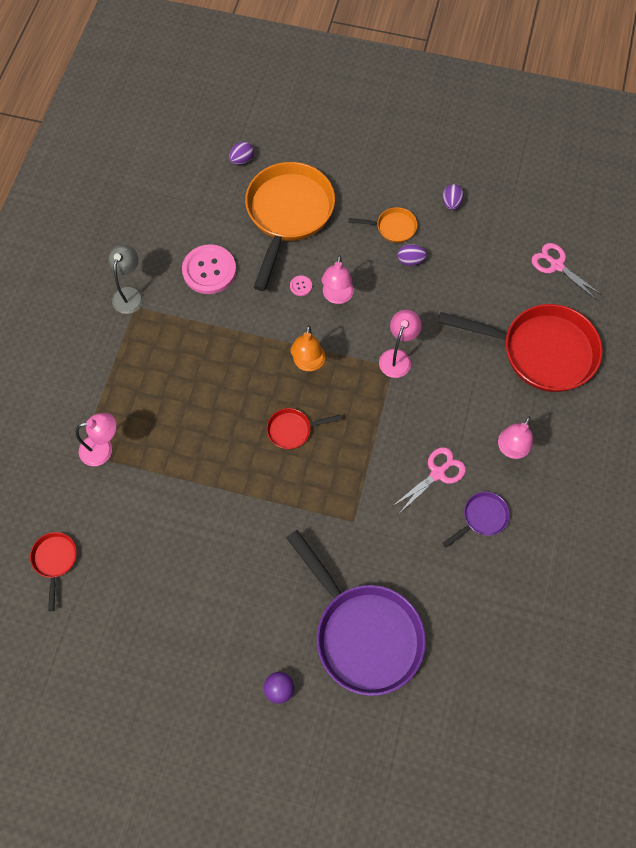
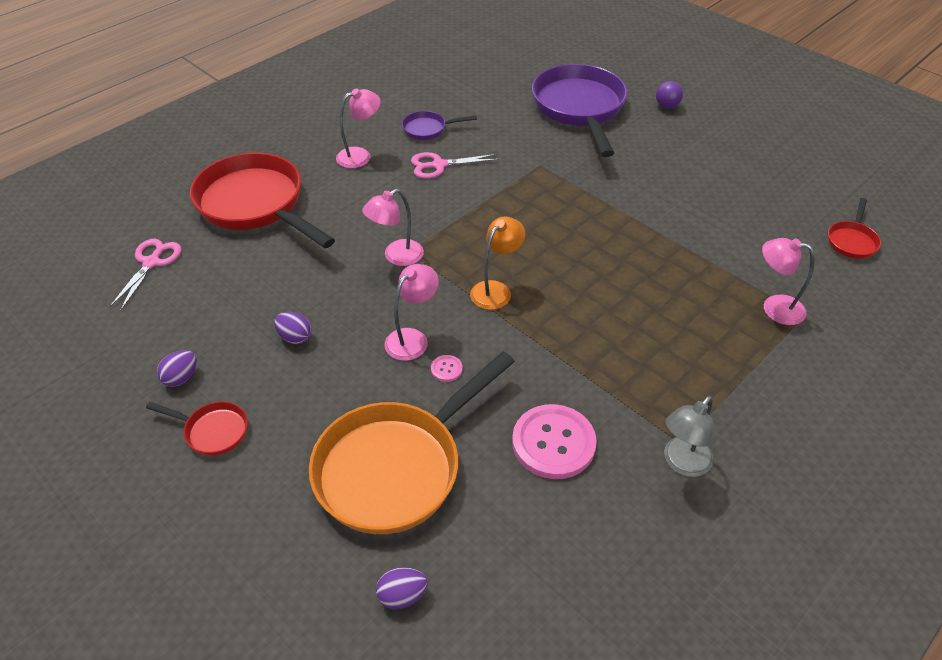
camera: 150 degrees left, 20 degrees down
red pan [267,408,342,449] -> red pan moved to [146,401,248,456]
orange pan [349,207,417,243] -> none
pink scissors [532,243,602,300] -> pink scissors turned 150 degrees counterclockwise [109,239,181,310]

